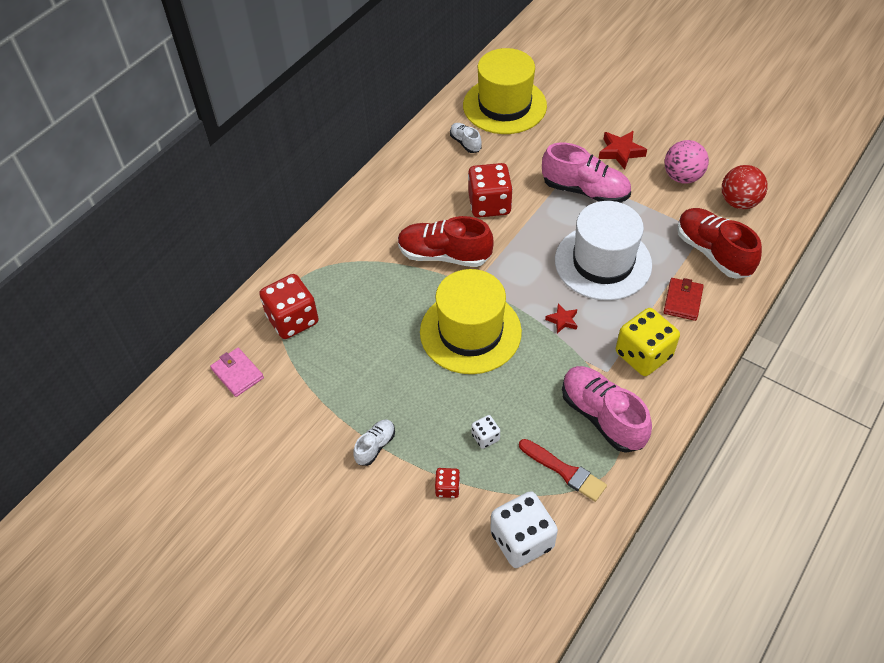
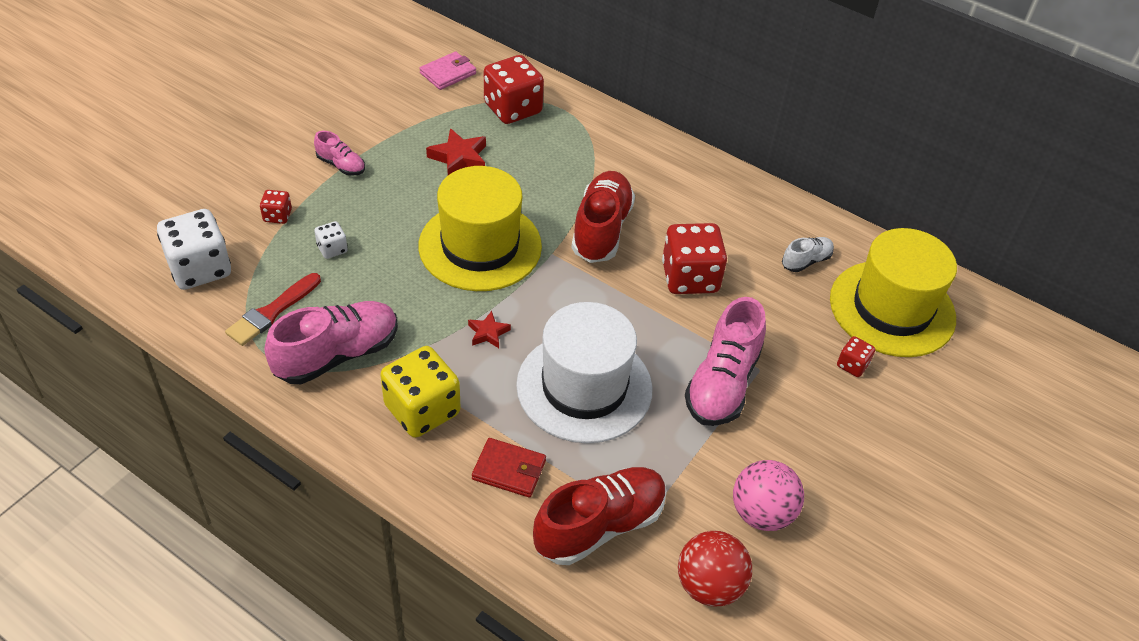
camera: 85 degrees right, 5 degrees down
white shoe [353,419,395,466] -> pink shoe [314,131,365,176]
red star [599,131,647,170] -> red star moved to [426,128,486,175]
none -> red dice [837,336,875,377]

